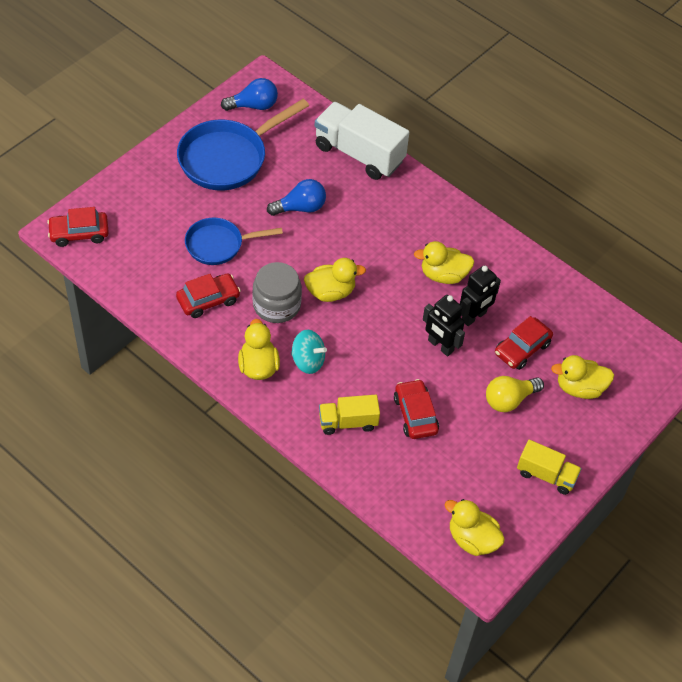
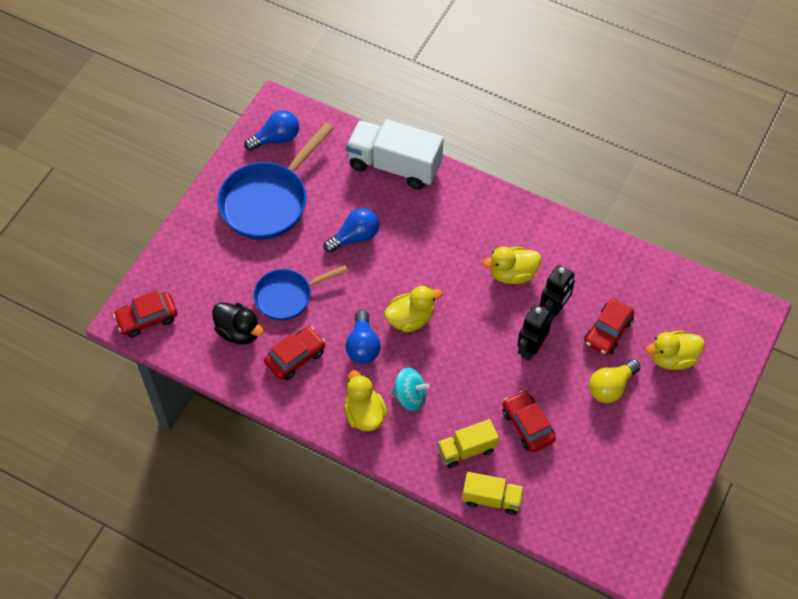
camera: 10 degrees left, 5 degrees up
grey jar [252,262,302,323] -> blue light bulb [346,310,381,364]
black robot [423,295,465,356] -> black robot turned 90 degrees clockwise [517,305,552,361]
yellow duck [445,499,505,556] -> none
yellow truck [517,440,582,495] -> yellow truck moved to [462,472,524,515]
none -> black duck [212,303,264,344]

